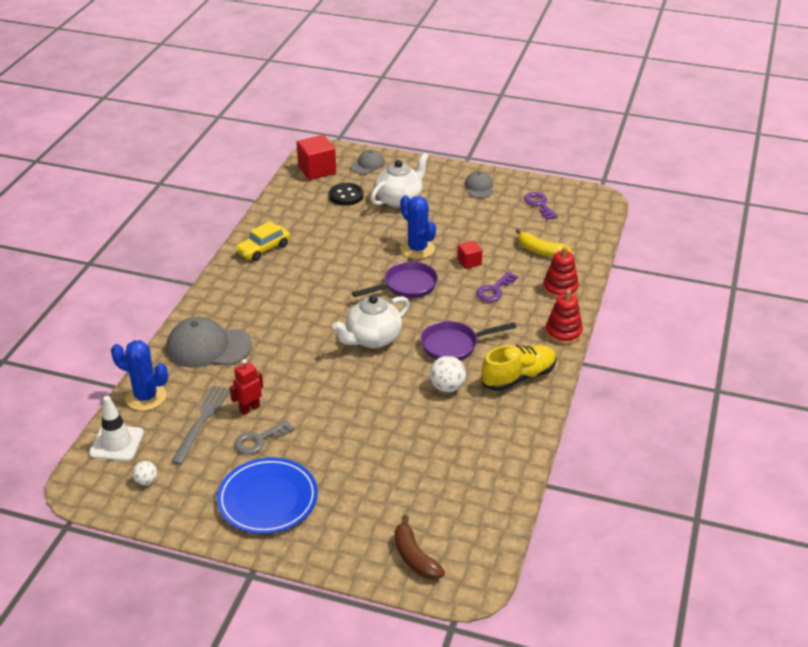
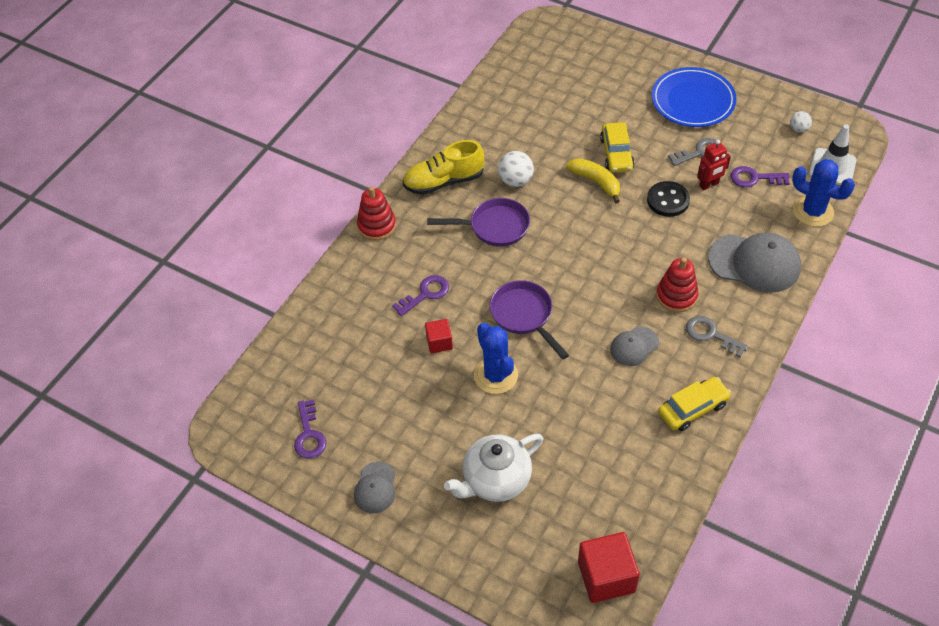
camera: 165 degrees left, 15 degrees up
grey fork [171,385,230,465] -> purple key [731,166,790,188]
black button [329,183,364,206] -> black button moved to [647,181,690,217]
white teapot [332,295,410,348] -> none
grey cap [351,150,385,174] -> grey cap moved to [610,326,659,366]
purple pan [352,262,438,298] -> purple pan turned 75 degrees clockwise [490,280,569,359]
brown banana [395,515,445,580] -> none
yellow banana [516,229,572,257] -> yellow banana moved to [566,158,620,203]
red stacking toy [543,247,579,299] -> red stacking toy moved to [656,258,699,312]
none -> yellow car [600,122,634,173]
none -> grey key [686,316,748,357]

